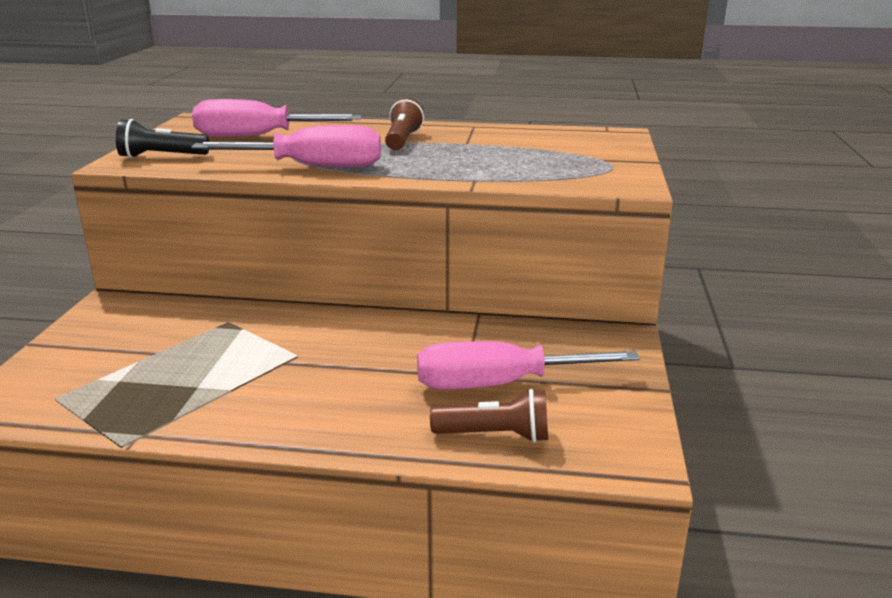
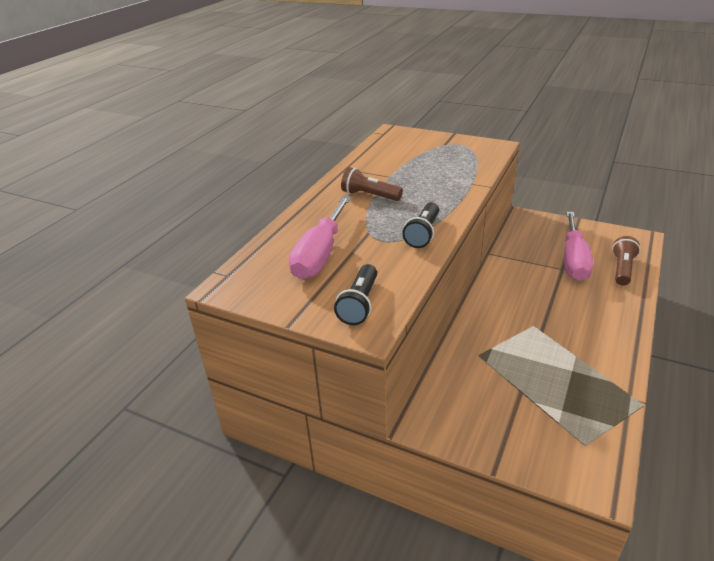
camera: 70 degrees left, 10 degrees up
pink screwdriver [192,125,381,167] -> black flashlight [402,202,439,248]

